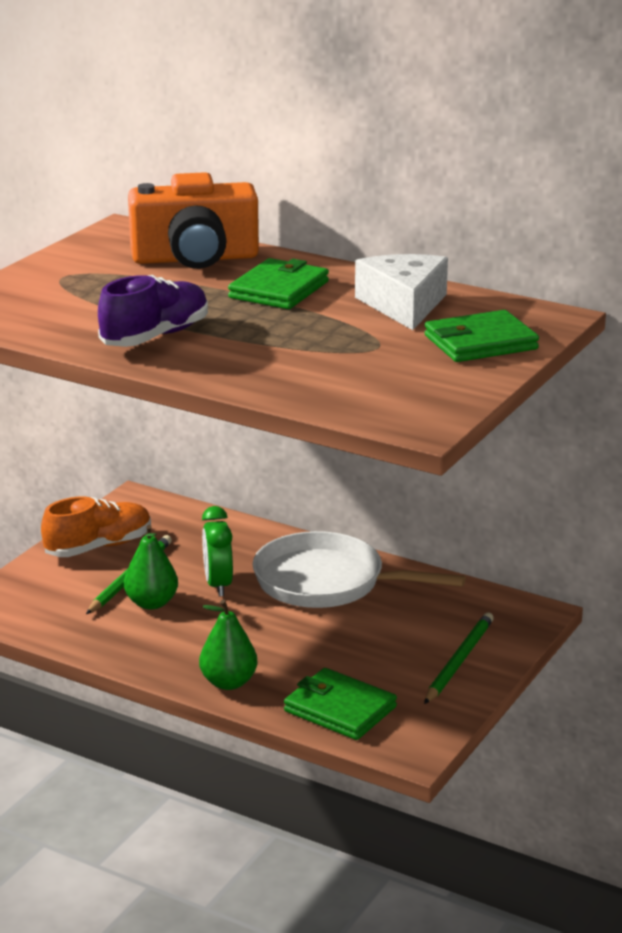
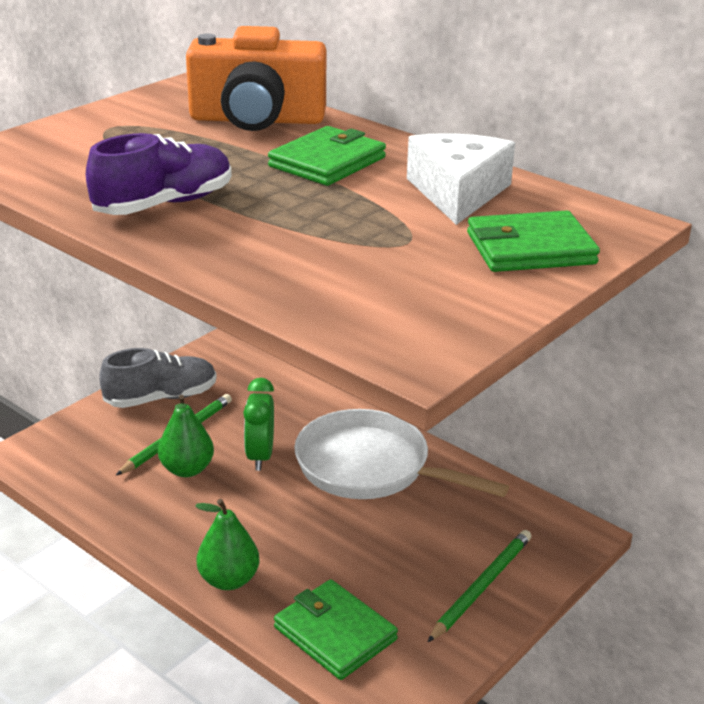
camera: 10 degrees right, 5 degrees up
orange shoe [41,497,151,557] -> grey shoe [100,348,217,408]

